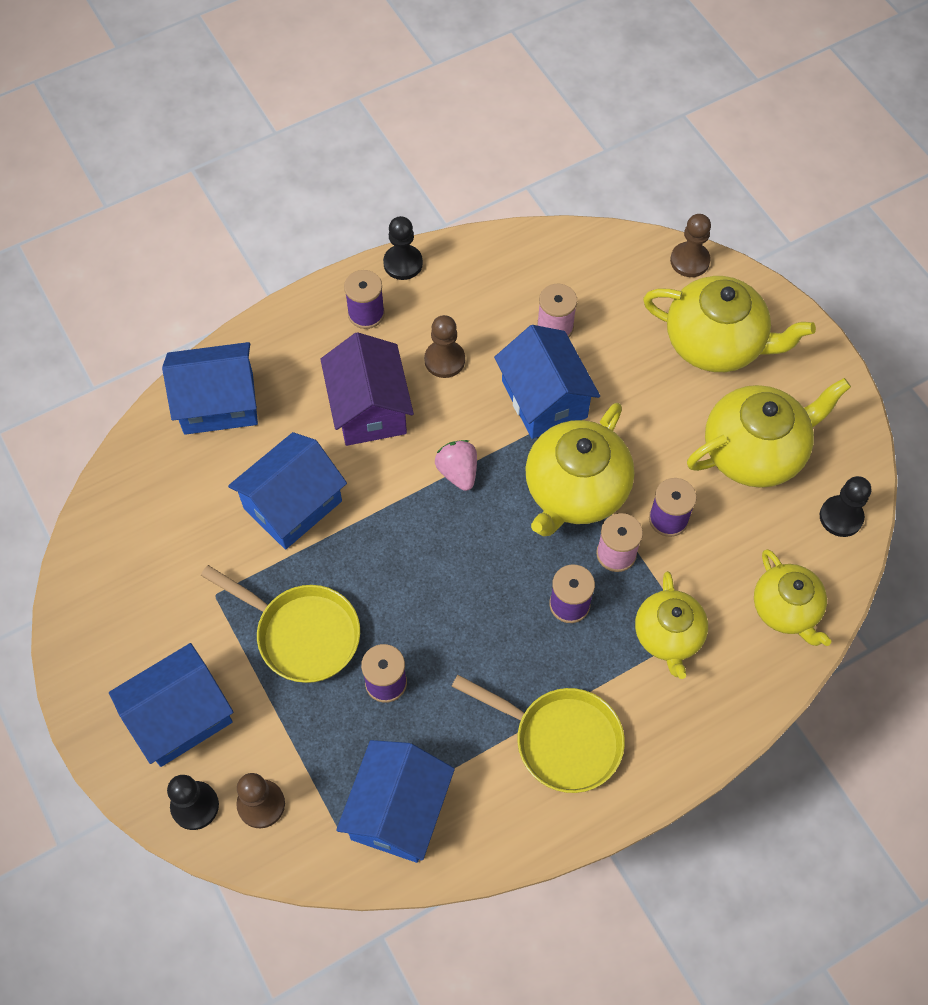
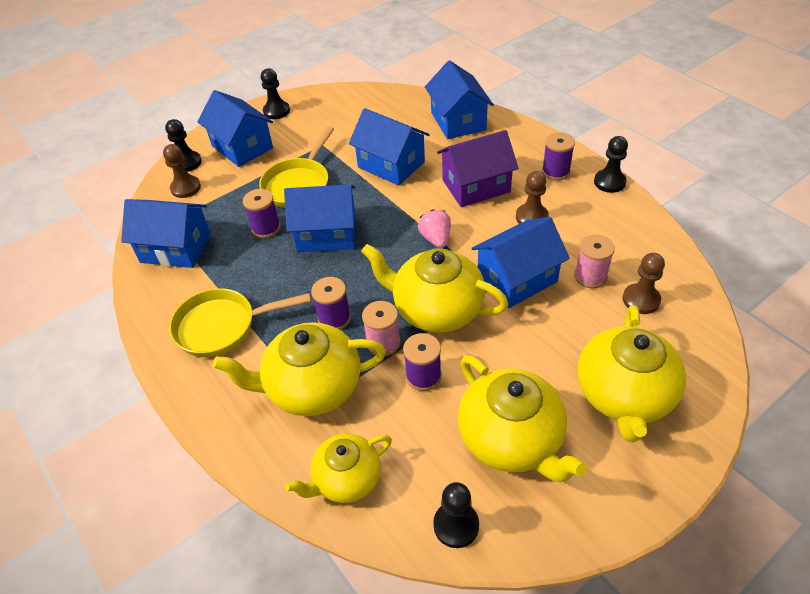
camera: 85 degrees right, 15 degrees down
pink strawberry [435,440,477,491] -> pink strawberry turned 75 degrees counterclockwise [418,209,451,248]
yellow pan [452,675,625,793] -> yellow pan turned 60 degrees clockwise [169,288,311,357]
yellow teapot [635,571,708,679] -> yellow teapot [213,322,386,416], size x1.56
brown pawn [670,214,711,277] -> brown pawn moved to [623,253,665,314]
none -> black pawn [261,68,290,119]
none -> blue house [284,184,356,252]

